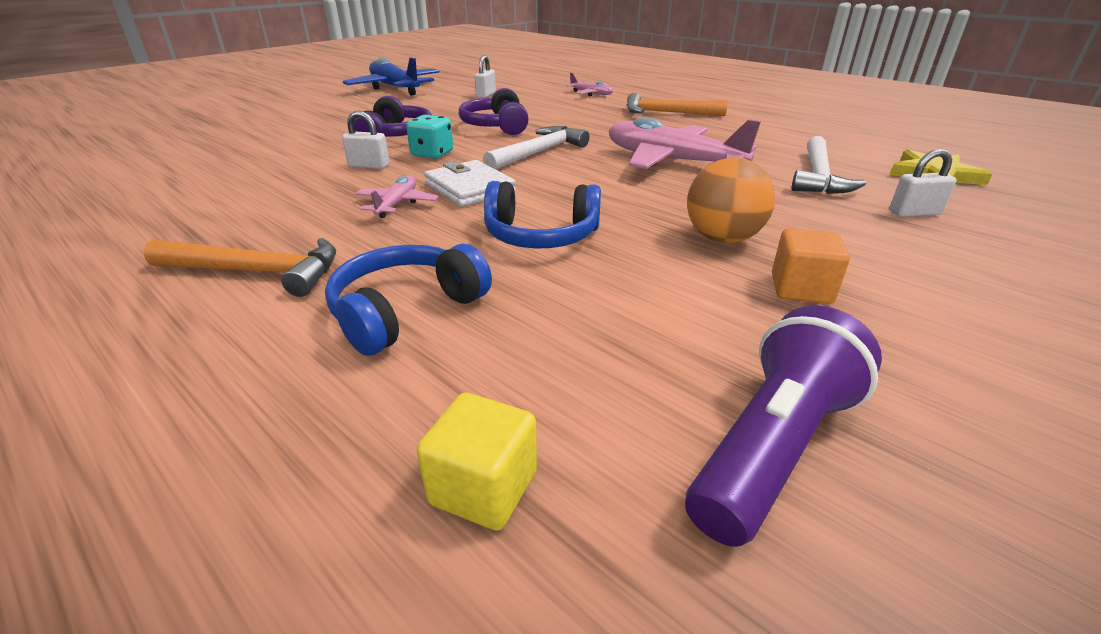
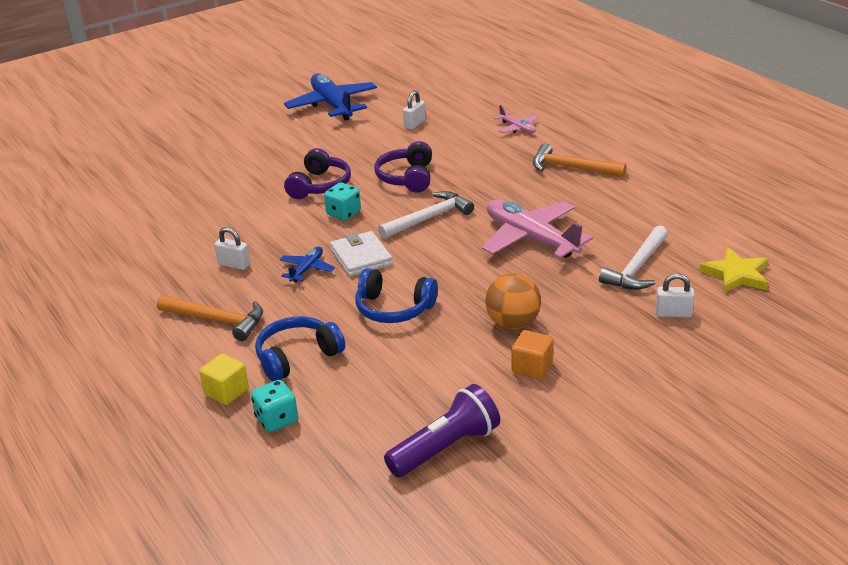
camera: 15 degrees right, 0 degrees up
white padlock [342,111,389,169] -> white padlock moved to [214,227,250,270]
pink plane [355,176,439,218] -> blue plane [280,246,335,282]
yellow cube [417,392,537,531] -> yellow cube moved to [199,353,249,405]
none -> turquoise dice [251,380,298,432]

